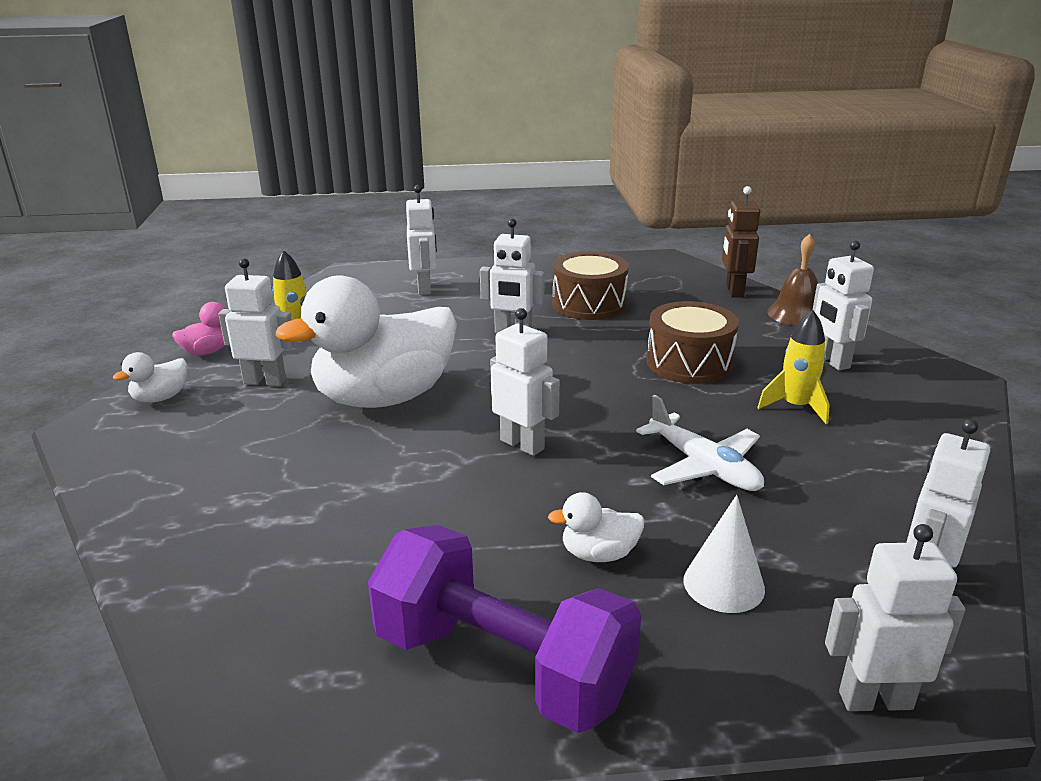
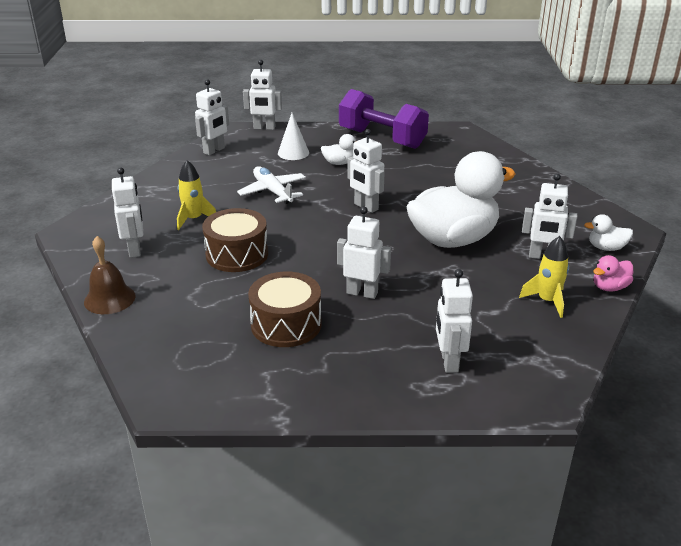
camera: 175 degrees left, 5 degrees up
white duck [113,352,187,403] -> white duck turned 135 degrees counterclockwise [584,214,633,251]
brown robot [722,186,760,298] -> none

